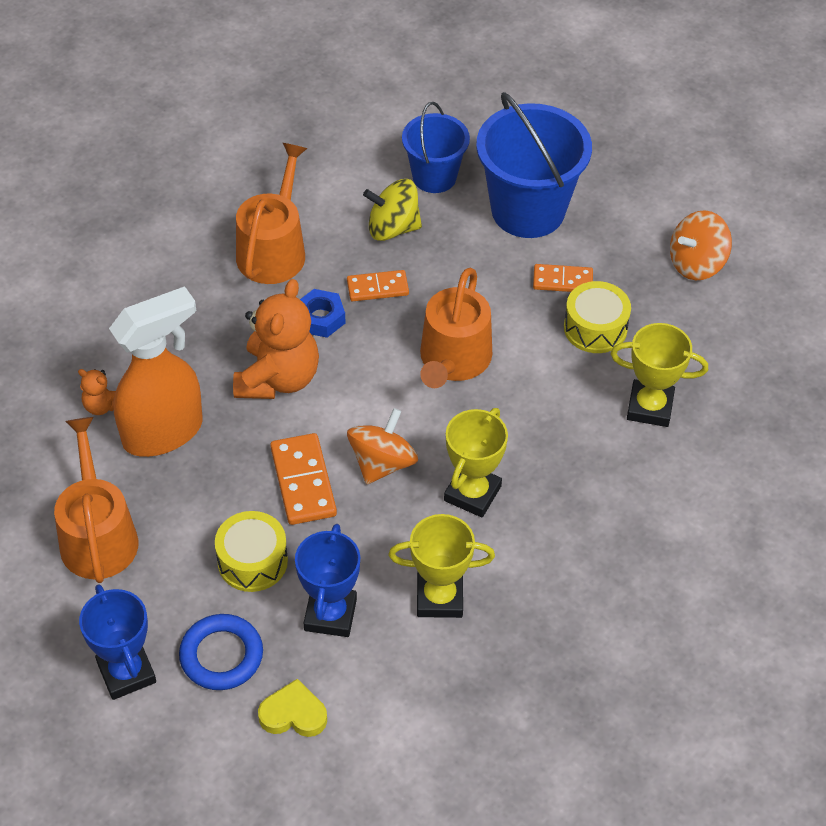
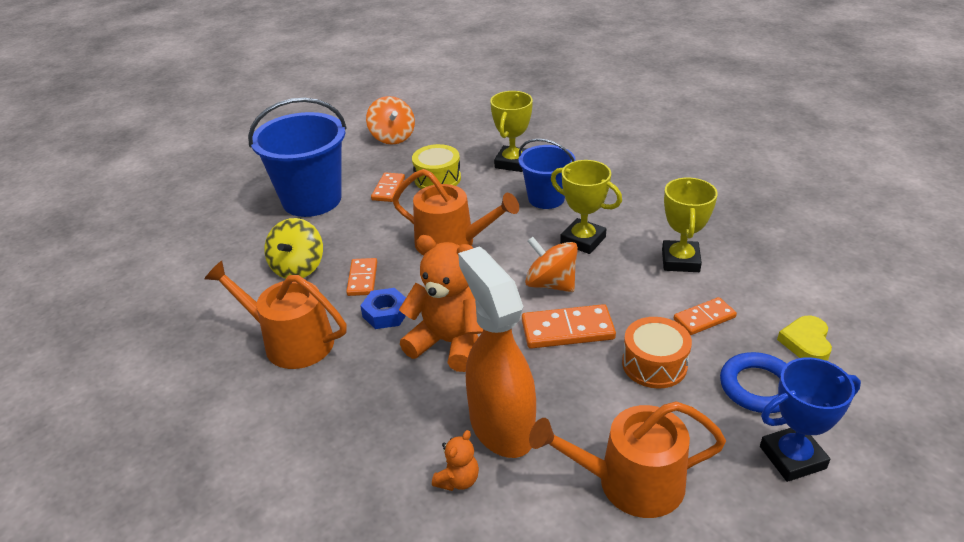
camera: 80 degrees left, 15 degrees down
yellow drum [215,511,288,592] -> orange drum [622,317,692,389]
blue trophy [295,524,360,637] -> orange domino [674,297,737,335]
blue bucket [402,102,470,193] -> blue bucket moved to [519,139,575,209]

